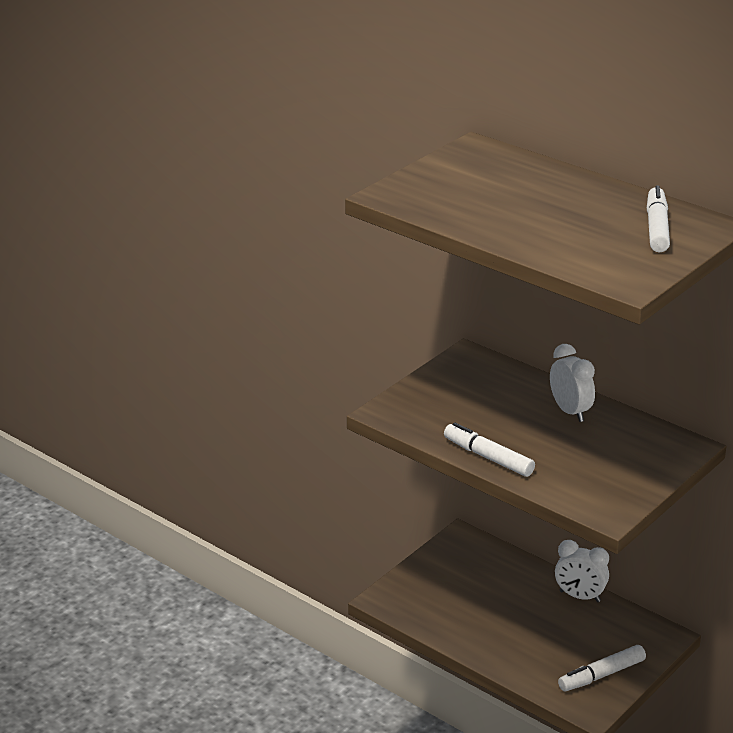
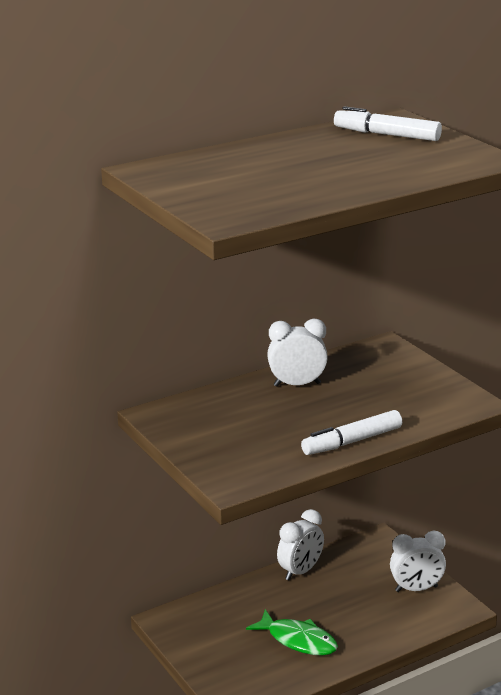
camera: 70 degrees left, 5 degrees down
white marker [558,645,646,691] -> white clock [390,531,446,592]
none -> green fish [246,609,338,656]

